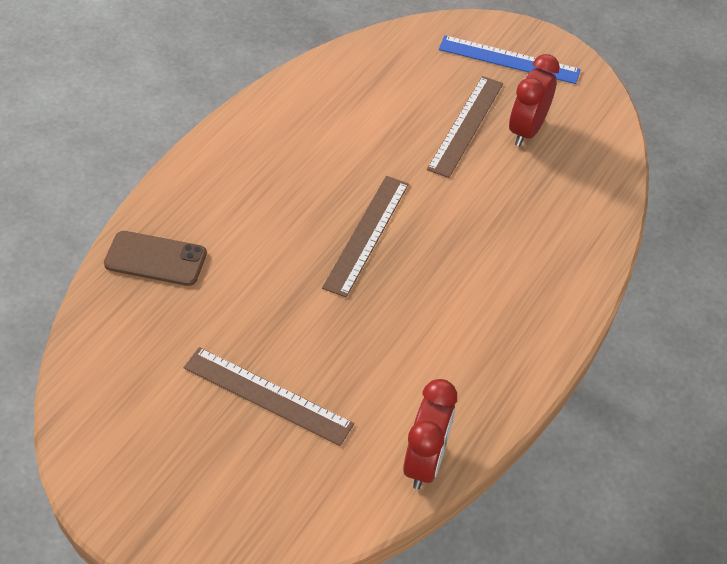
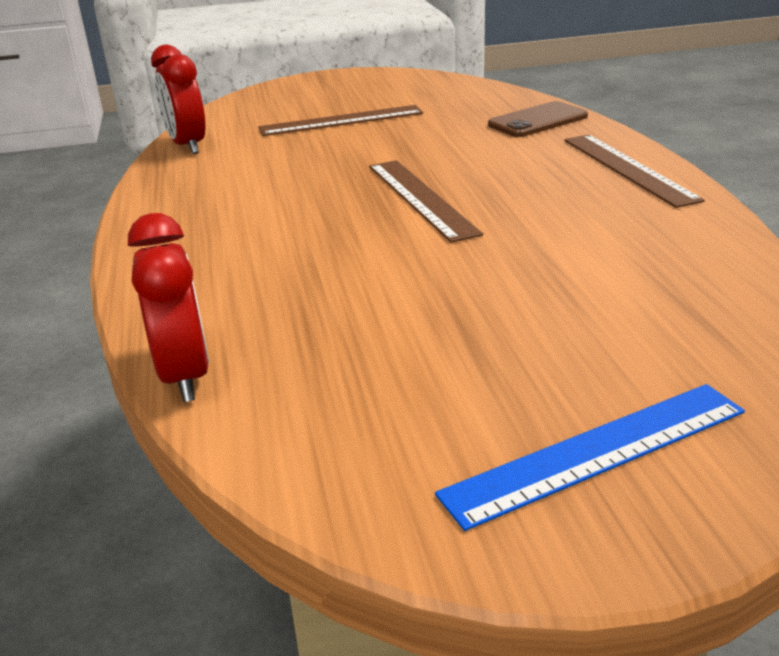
camera: 140 degrees right, 20 degrees down
brown ruler [427,76,503,178] -> brown ruler moved to [564,135,705,208]
red clock [509,54,560,146] -> red clock moved to [128,213,209,402]

